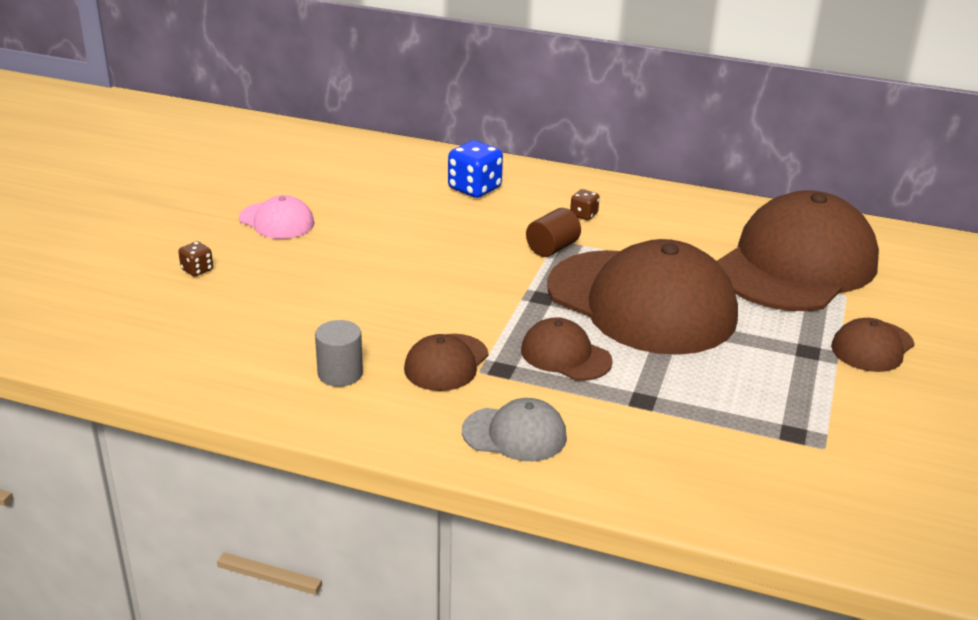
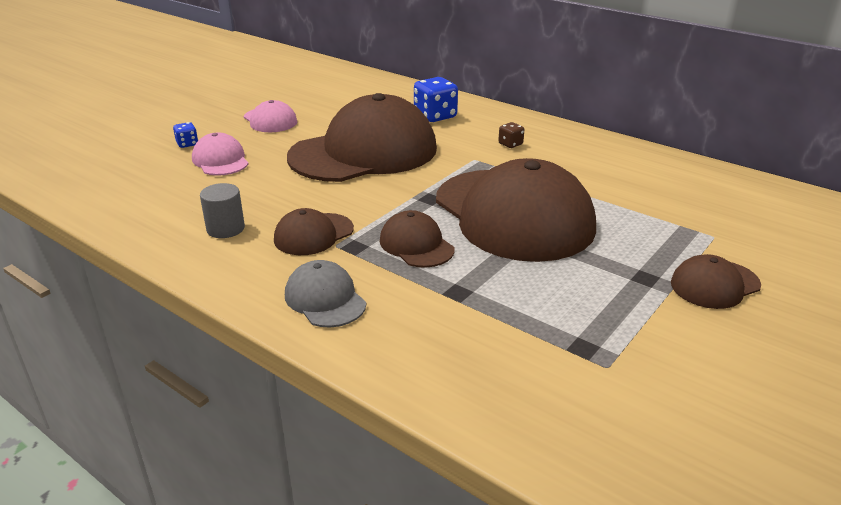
camera: 20 degrees right, 0 degrees up
brown dice [179,241,213,276] -> blue dice [173,122,198,148]
grey cap [462,398,567,461] -> grey cap turned 150 degrees counterclockwise [285,260,366,328]
brown cylinder [526,208,581,257] -> none
brown cap [717,190,879,311] -> brown cap moved to [287,93,437,182]
none -> pink cap [192,133,248,176]

